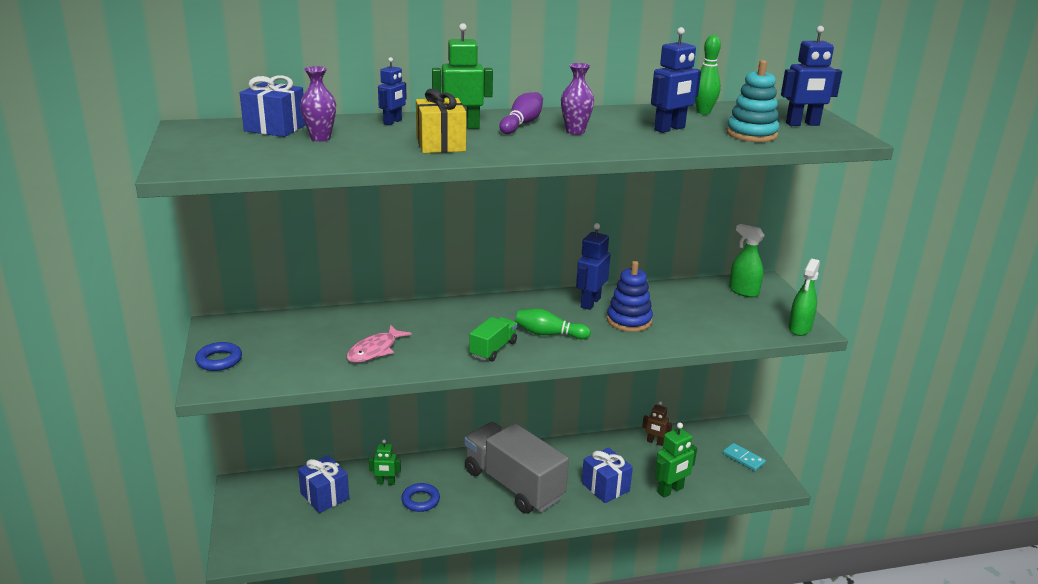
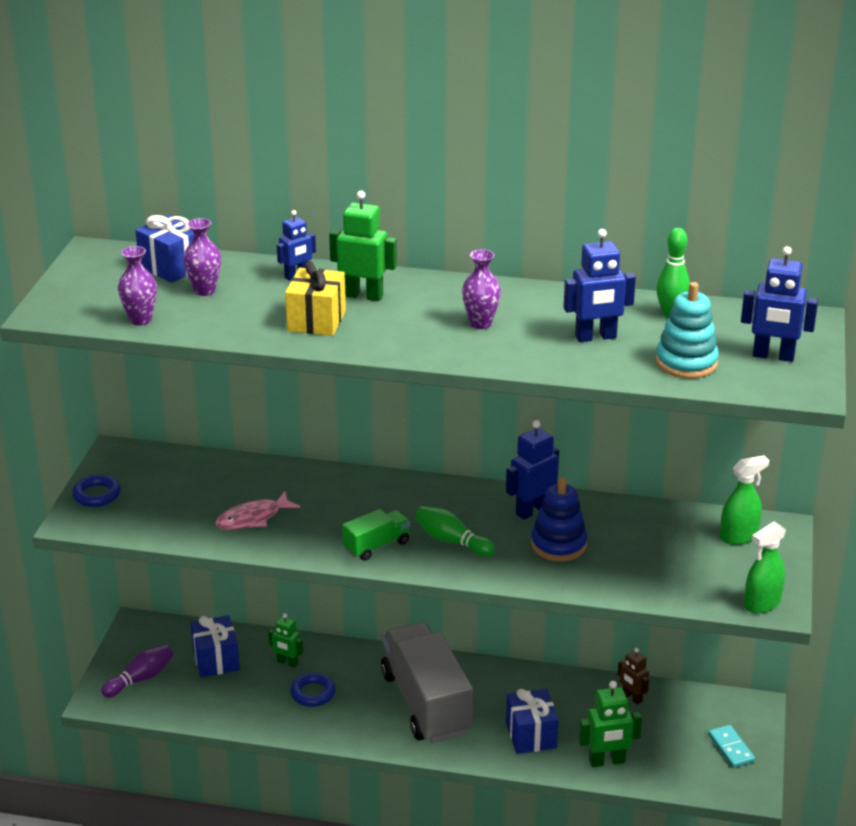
camera: 25 degrees right, 5 degrees up
purple bowling pin [499,92,543,134] -> purple bowling pin moved to [101,645,173,697]
green spray bottle [729,224,765,297] -> green spray bottle turned 90 degrees clockwise [720,455,769,545]
none -> purple vase [118,246,157,326]

